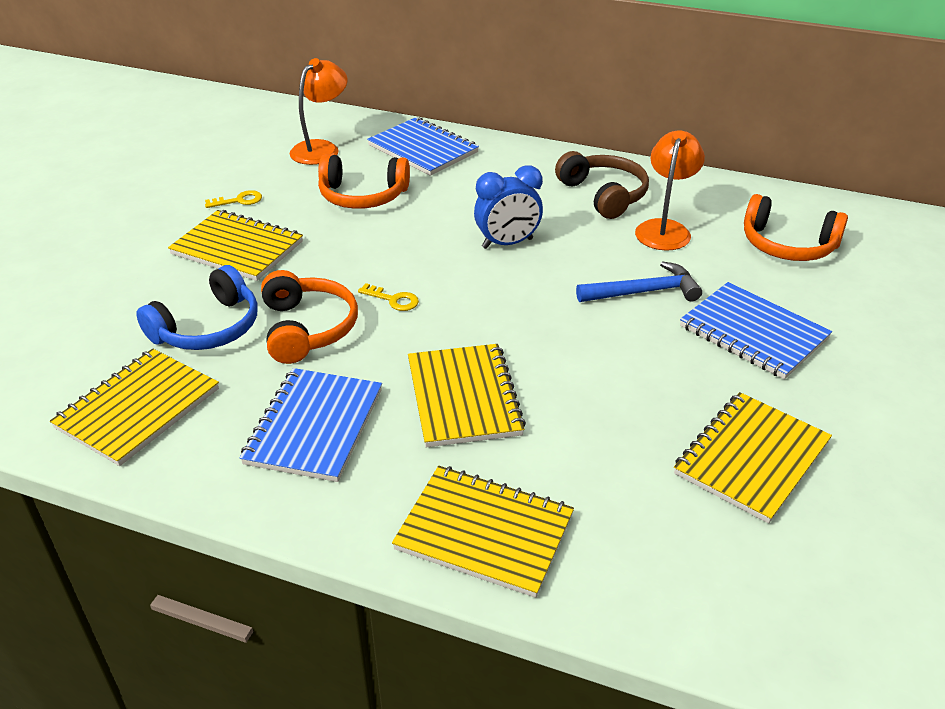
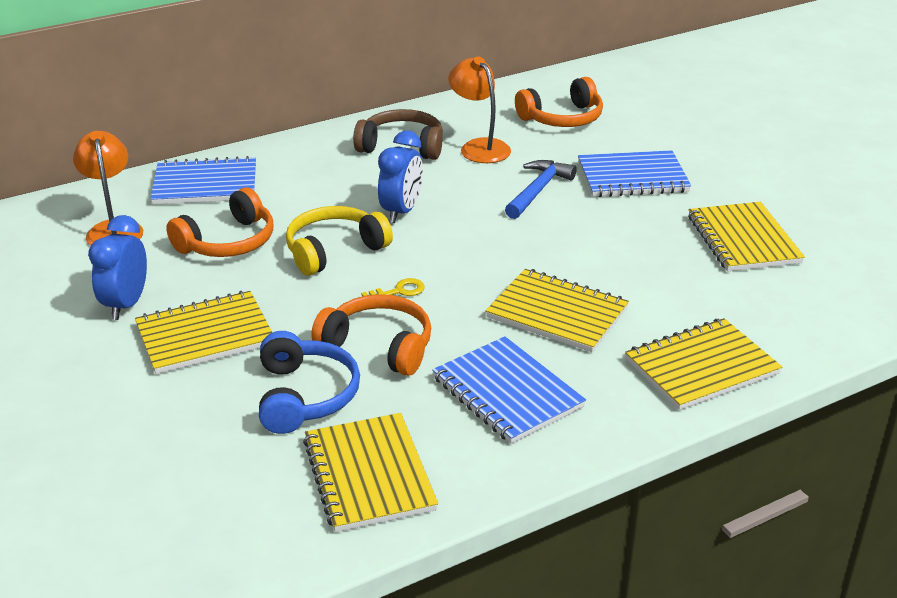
camera: 50 degrees left, 5 degrees down
yellow key [205,190,262,208] -> blue clock [88,215,147,320]
none -> yellow headphones [286,206,393,276]

